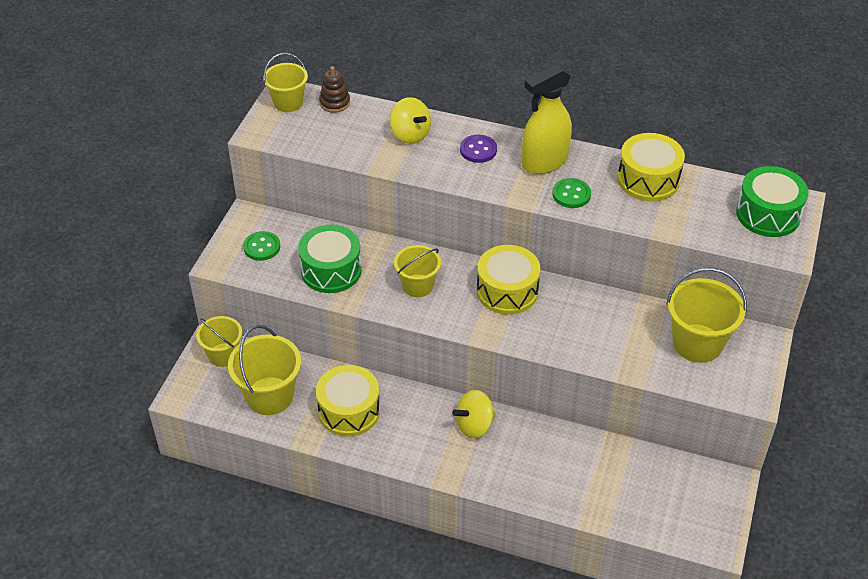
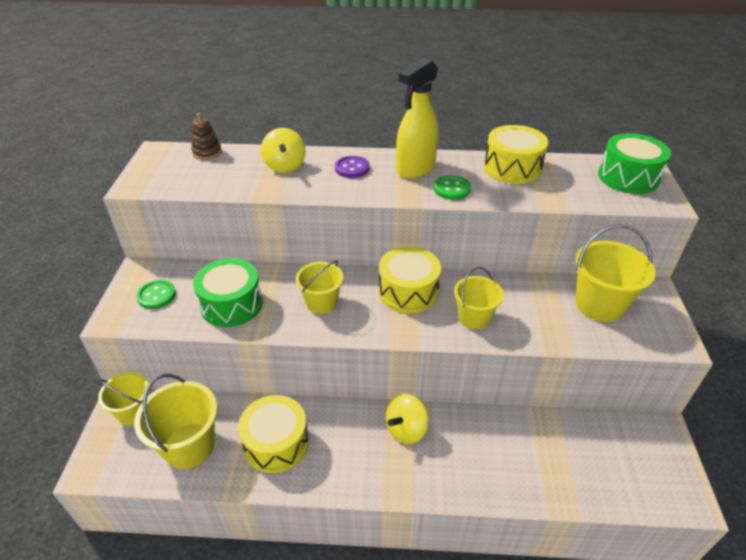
camera: 15 degrees left, 5 degrees down
yellow bucket [263,53,308,112] -> yellow bucket moved to [454,267,504,330]
yellow spinning top [390,97,431,144] -> yellow spinning top turned 45 degrees clockwise [261,128,306,173]

